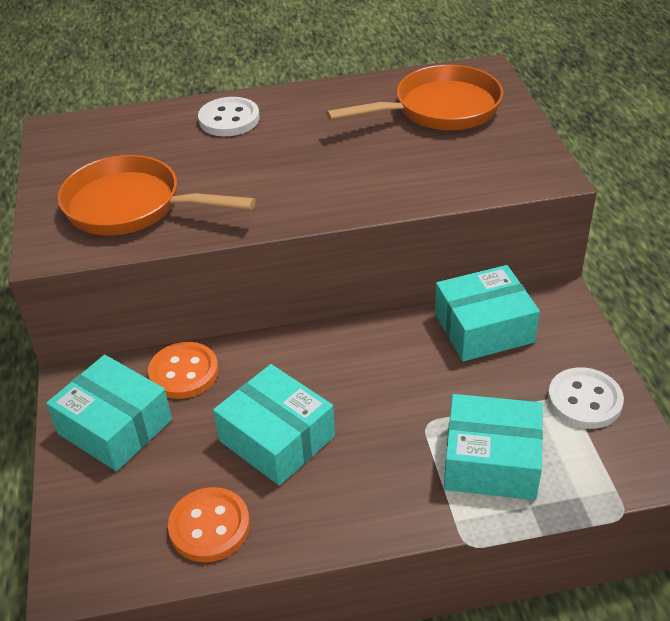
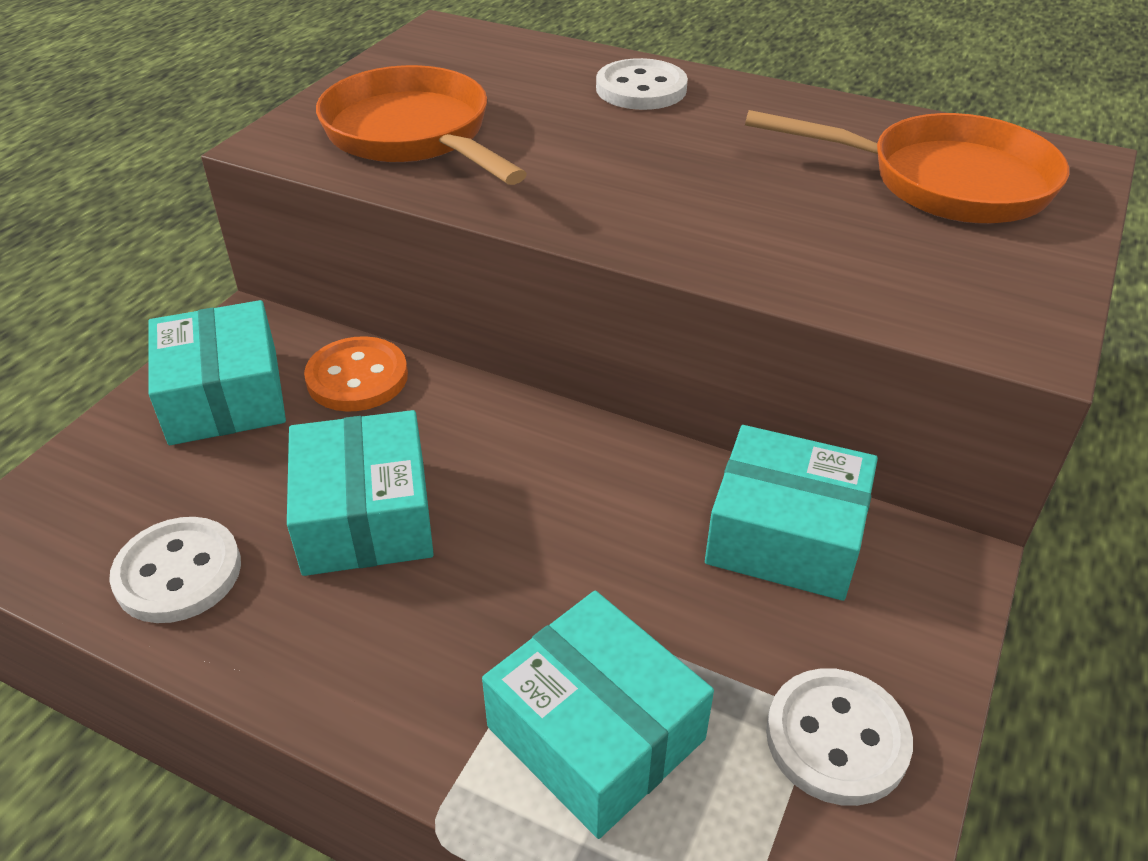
camera: 35 degrees right, 0 degrees up
orange button [168,487,250,562] -> white button [109,517,241,623]

